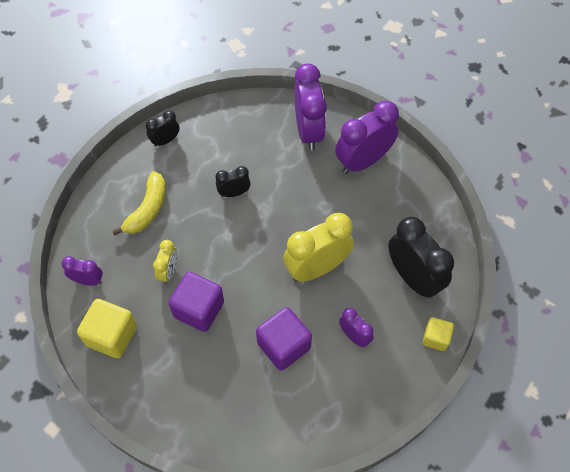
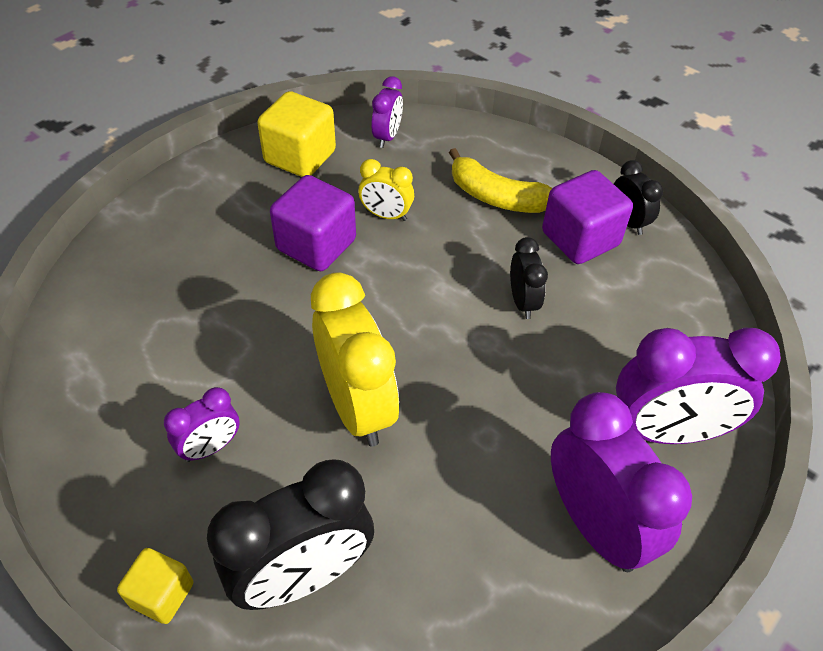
camera: 95 degrees right, 10 degrees down
purple cube [256,307,312,370] -> purple cube moved to [542,170,633,264]

